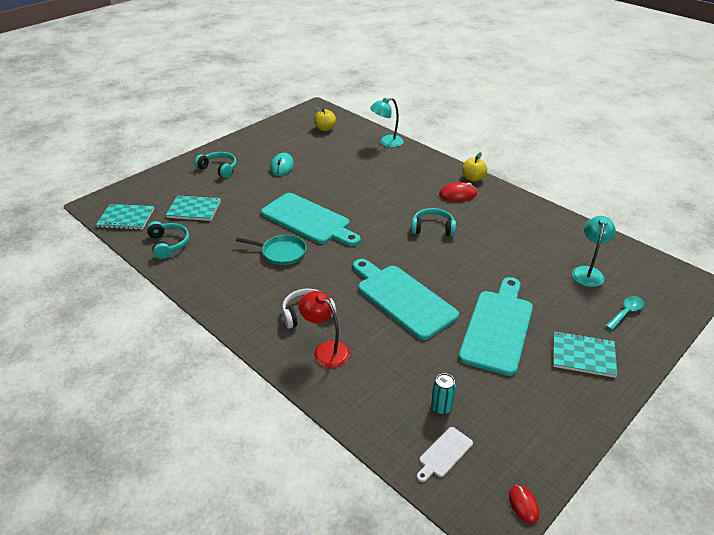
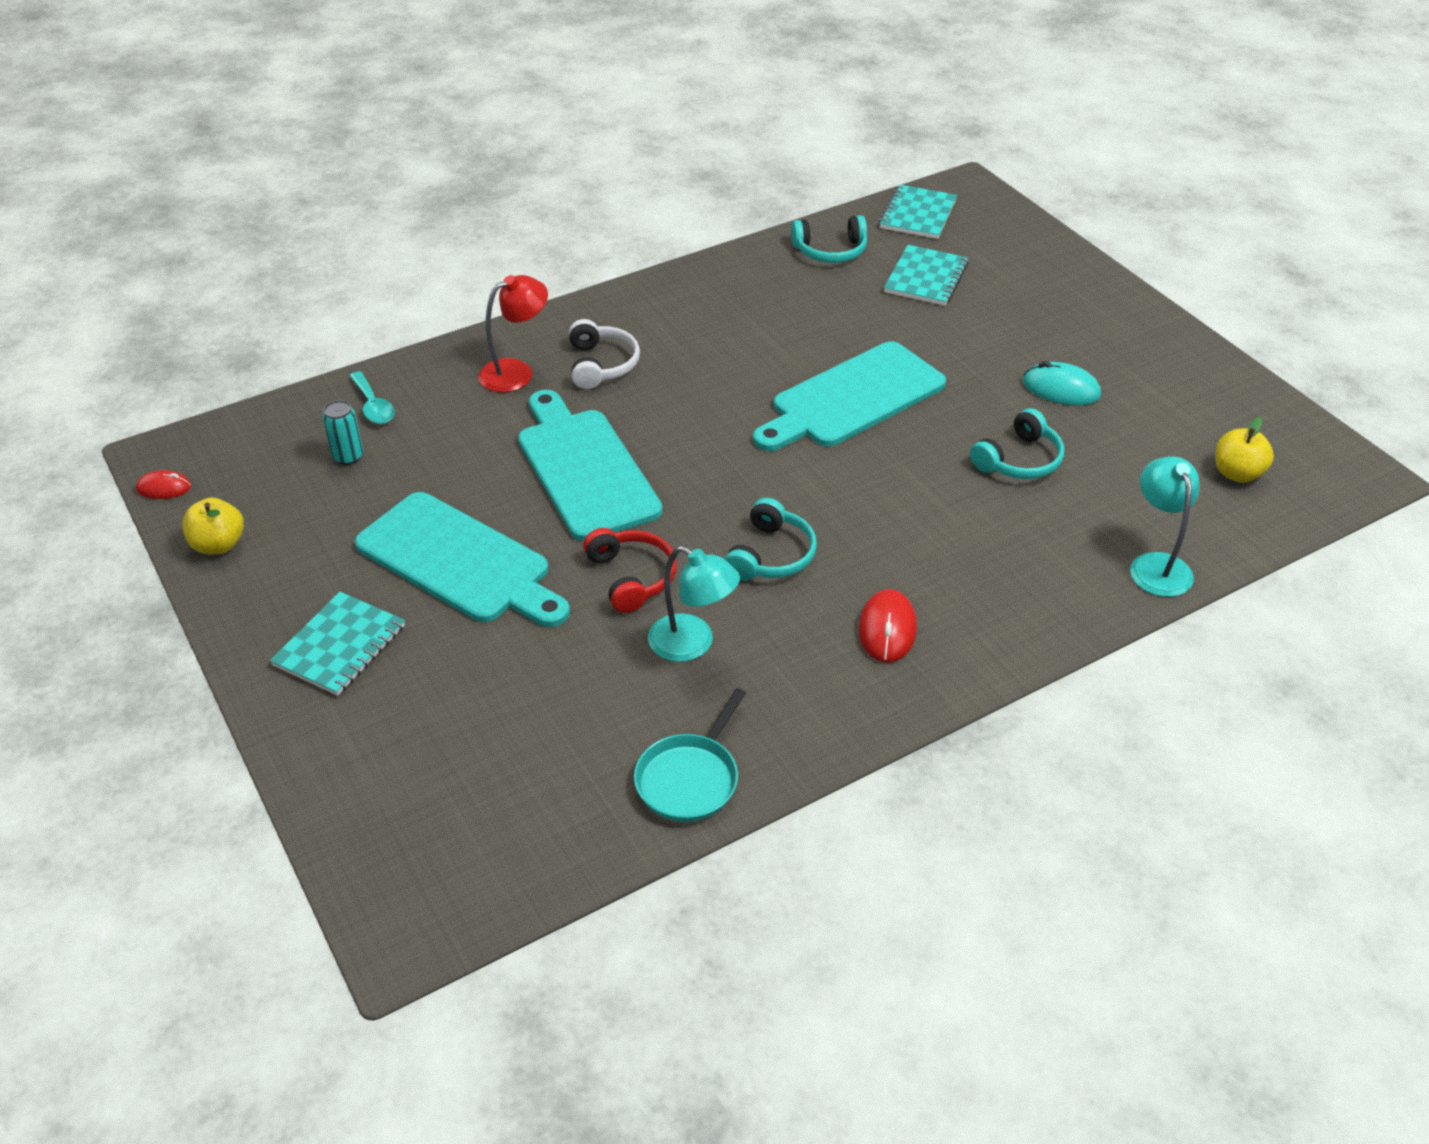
camera: 105 degrees right, 5 degrees up
turquoise headphones [194,152,237,178] -> turquoise headphones moved to [970,408,1064,479]
turquoise pan [236,235,306,265] -> turquoise pan moved to [634,688,746,822]
turquoise cutting board [353,259,459,340] -> turquoise cutting board turned 90 degrees counterclockwise [518,390,662,541]
white cutting board [417,427,473,482] -> none
yellow apple [462,152,487,182] -> yellow apple moved to [182,498,244,554]
turquoise lamp [572,216,616,287] -> turquoise lamp moved to [648,546,740,662]
turquoise spoon [605,296,644,330] -> turquoise spoon moved to [349,371,395,424]
none -> red headphones [583,528,677,613]

